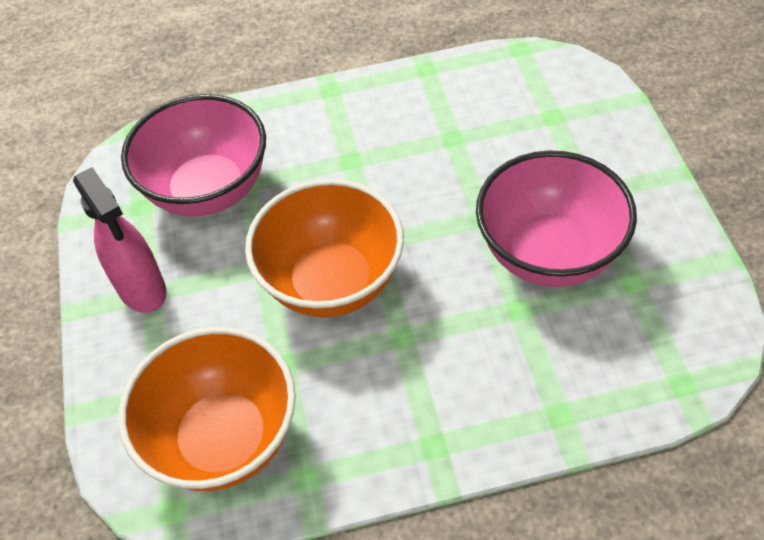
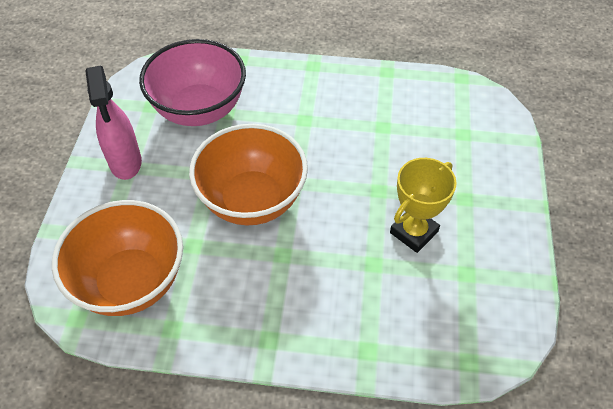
camera: 15 degrees right, 0 degrees up
pink bowl [476,150,637,287] -> yellow trophy [390,158,457,253]

